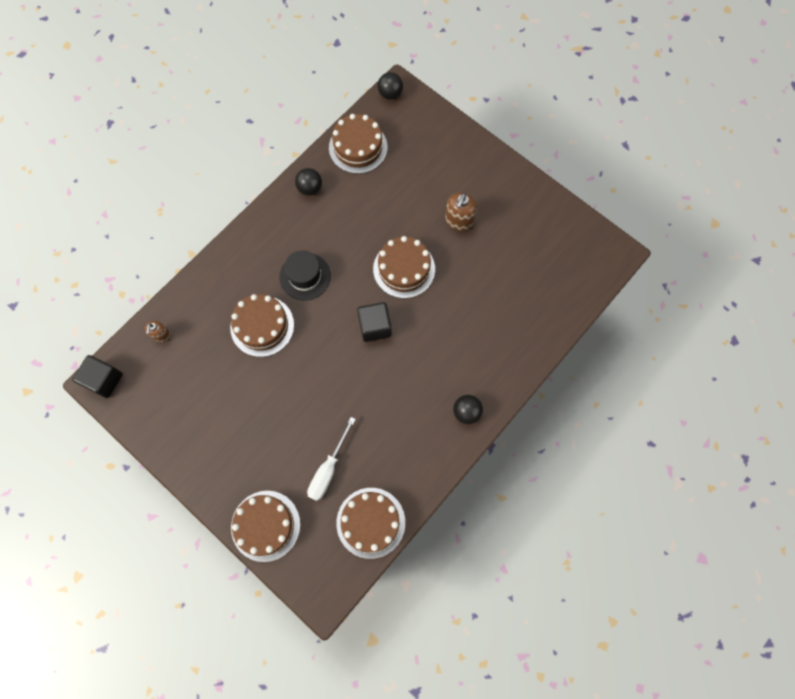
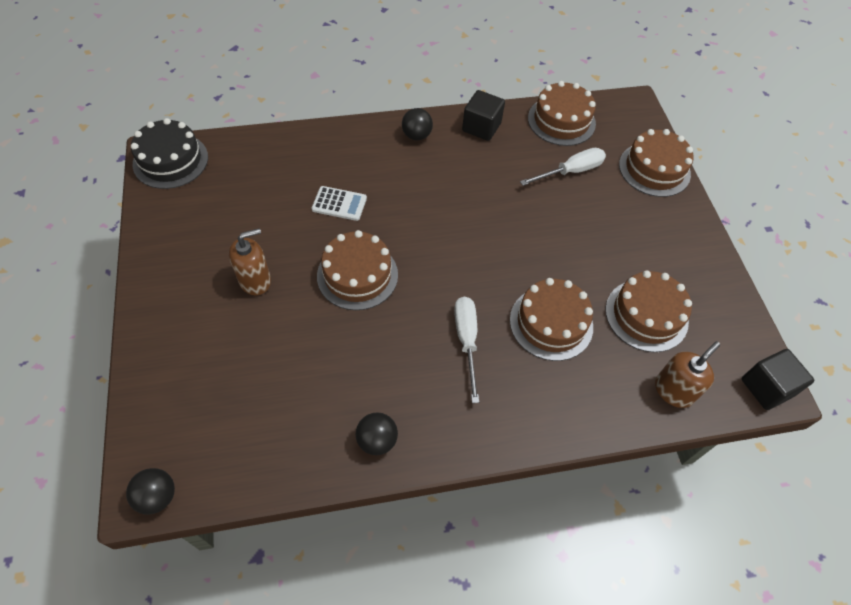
camera: 145 degrees left, 15 degrees down
brown soap dispenser [145,321,171,342] -> brown soap dispenser [655,341,720,408], size x1.58
black hat [279,251,331,300] -> white screwdriver [454,297,479,403]
brown cake [329,114,388,174] -> brown cake moved to [606,270,692,352]
black cube [357,302,392,342] -> black cube moved to [462,90,505,141]
none -> black cake [131,118,208,189]
none -> white calculator [312,186,367,221]

